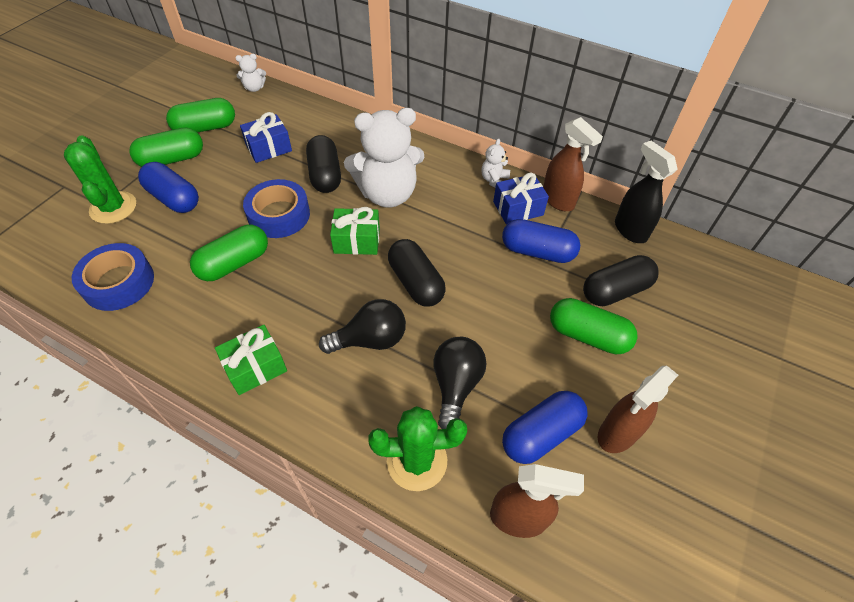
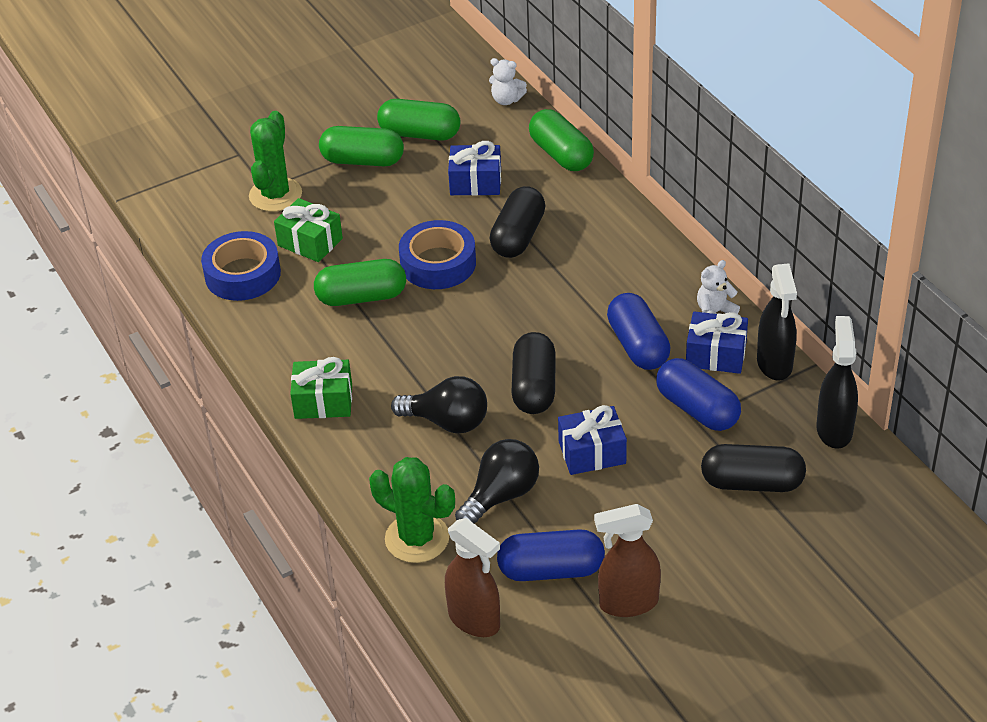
camera: 35 degrees right, 10 degrees down
blue capsule [138,162,199,213] -> blue capsule moved to [607,293,670,370]
green gift [330,207,380,255] -> green gift moved to [274,198,343,262]
white teddy bear [344,108,424,208] -> none
brown spray bottle [543,117,603,211] -> black spray bottle [757,263,797,380]
green capsule [550,298,638,354] -> green capsule moved to [529,109,594,171]
none -> blue gift [558,405,627,475]

